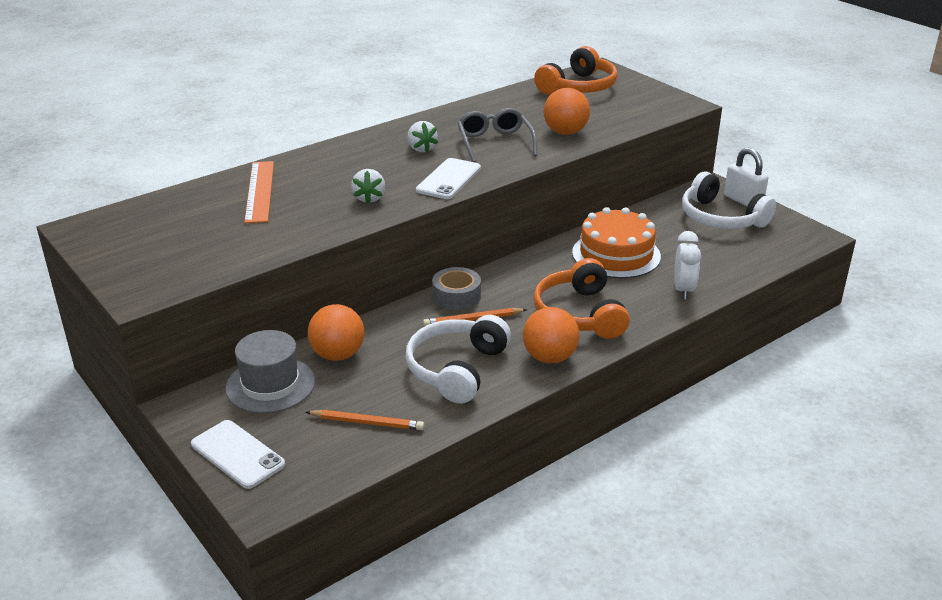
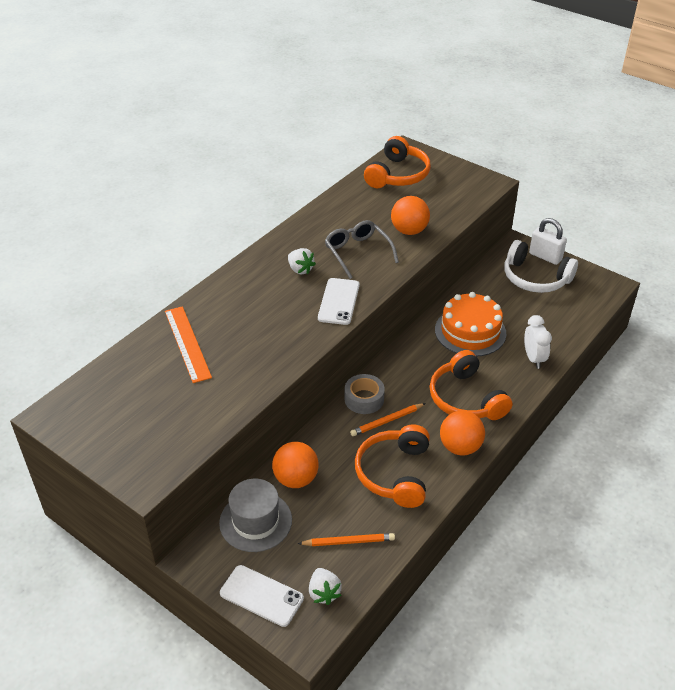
camera: 15 degrees left, 10 degrees up
white strawberry [351,169,385,204] -> white strawberry moved to [309,568,342,605]
white headphones [406,315,511,404] -> orange headphones [355,425,430,508]

